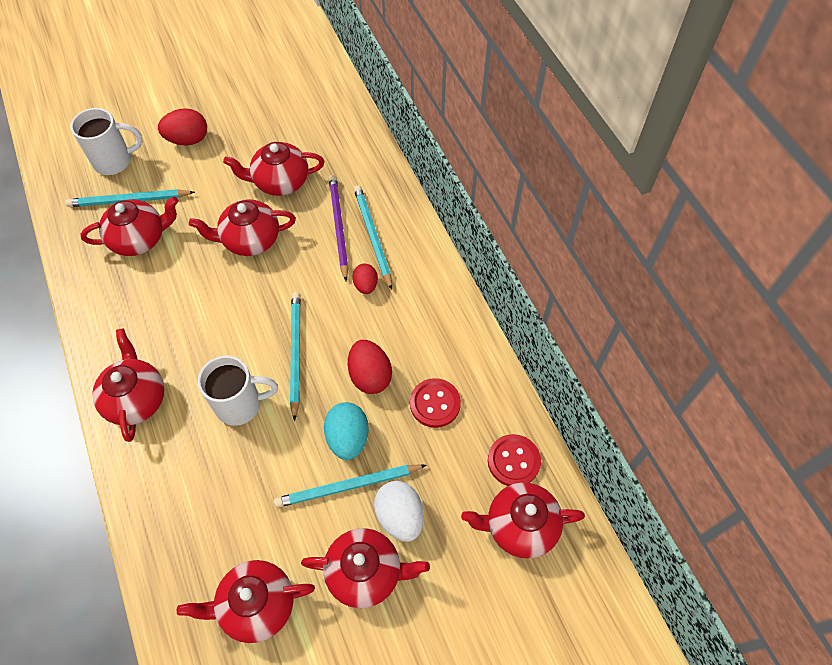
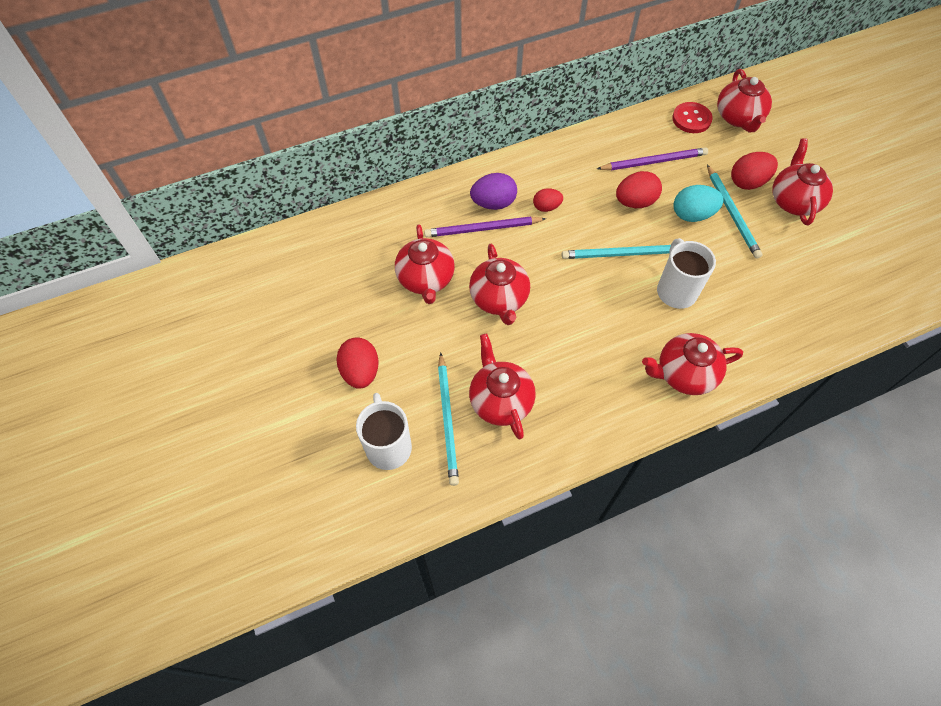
camera: 90 degrees left, 0 degrees up
red teapot [177,560,315,643] -> none
turquoise pencil [354,185,392,290] -> purple egg [470,173,517,210]
white egg [374,481,424,542] -> red egg [731,152,778,190]
red button [410,378,461,428] -> purple pencil [597,147,708,171]

